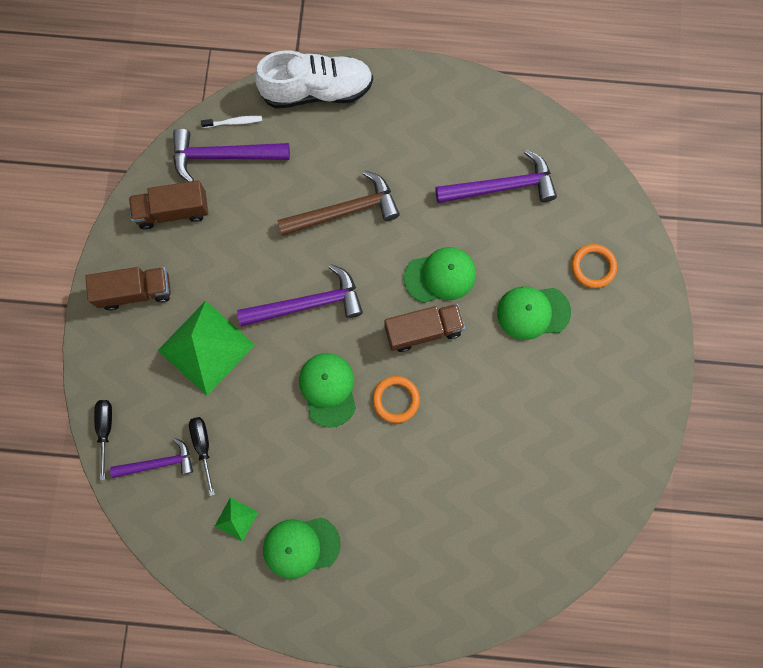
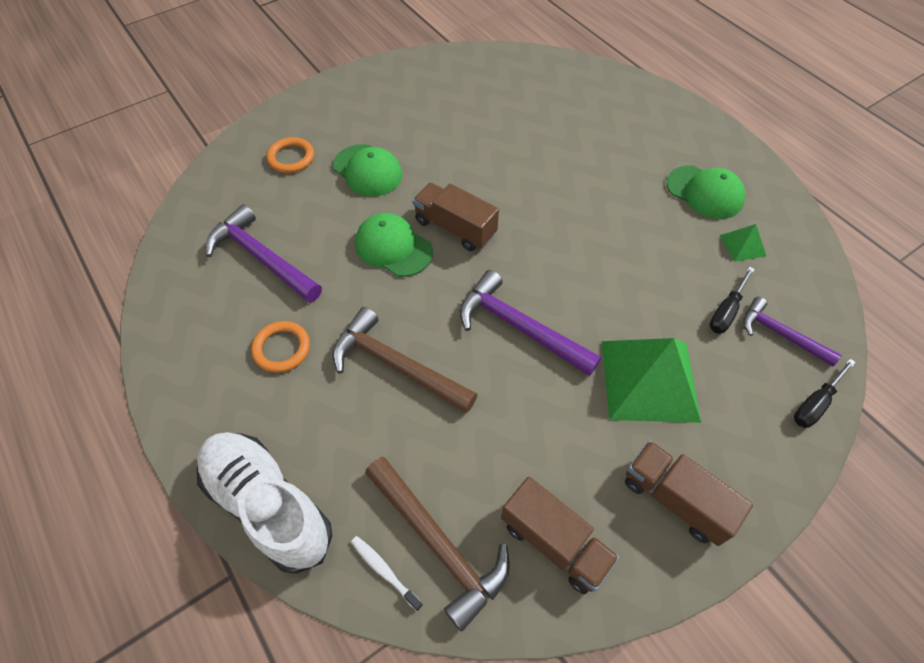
camera: 130 degrees left, 20 degrees down
purple hammer [173,129,290,182] -> brown hammer [365,457,510,632]
green cap [299,353,356,428] -> none
orange ring [373,376,420,423] -> orange ring moved to [251,321,310,373]

